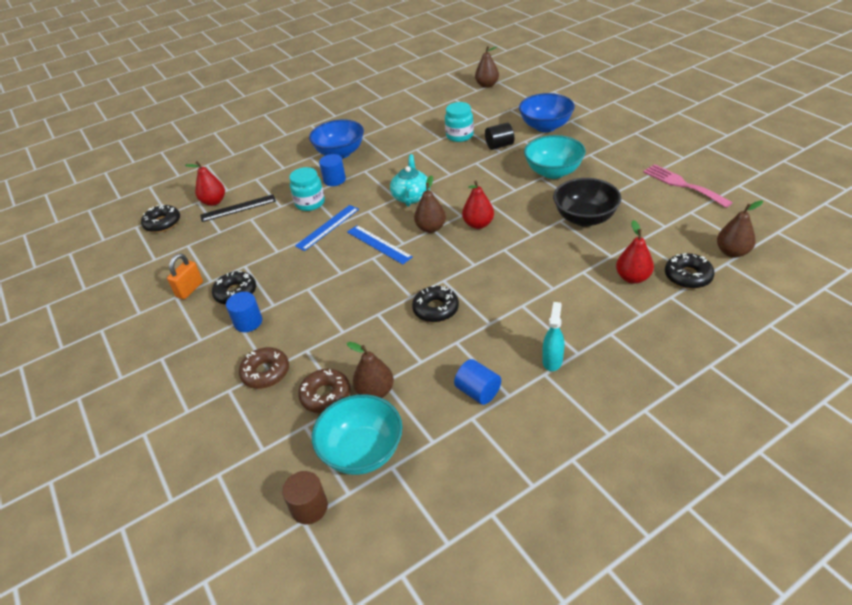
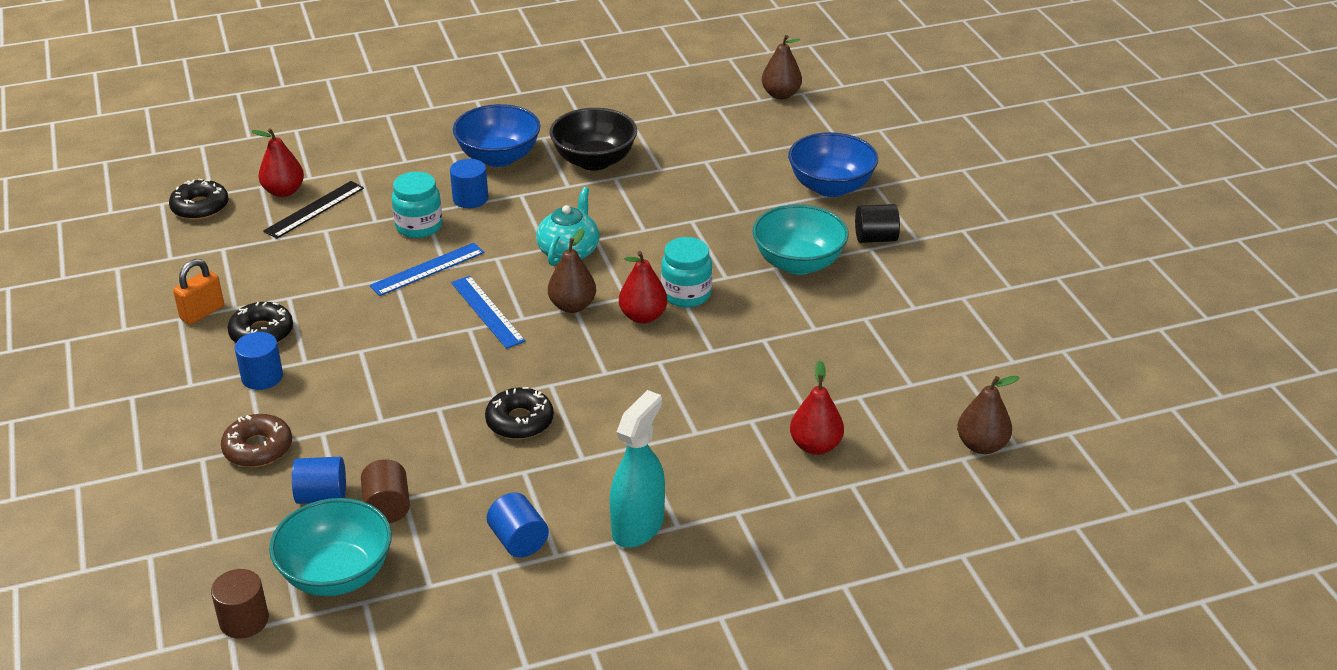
camera: 10 degrees right, 5 degrees down
black ruler [200,194,276,222] -> black ruler turned 45 degrees counterclockwise [263,181,364,239]
brown donut [298,369,351,413] -> blue cylinder [292,457,346,504]
brown pear [347,342,394,398] -> brown cylinder [361,459,410,523]
turquoise jar [445,102,474,142] -> turquoise jar moved to [661,237,712,307]
black cylinder [485,122,514,150] -> black cylinder moved to [855,204,900,243]
turquoise spray bottle [542,302,564,371] -> turquoise spray bottle [610,390,665,548], size x1.58
black bowl [553,178,622,227] -> black bowl moved to [550,108,637,171]
pink fork [643,164,733,208] -> none
black donut [665,253,715,289] -> none

